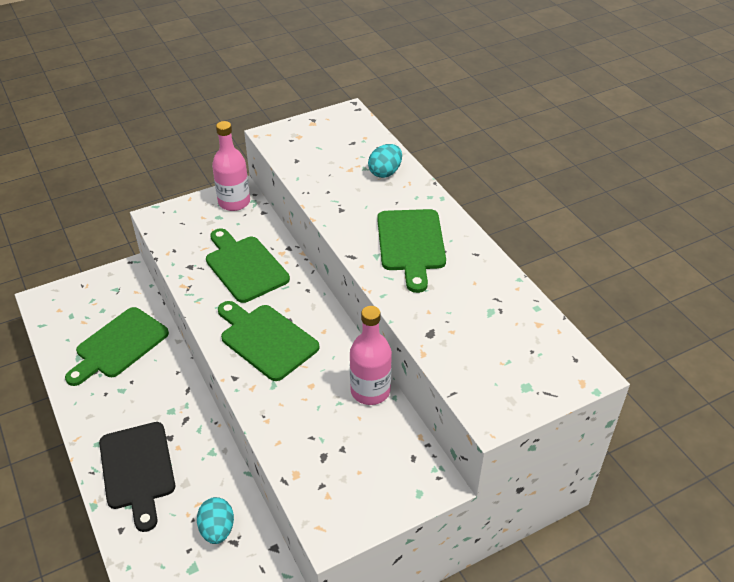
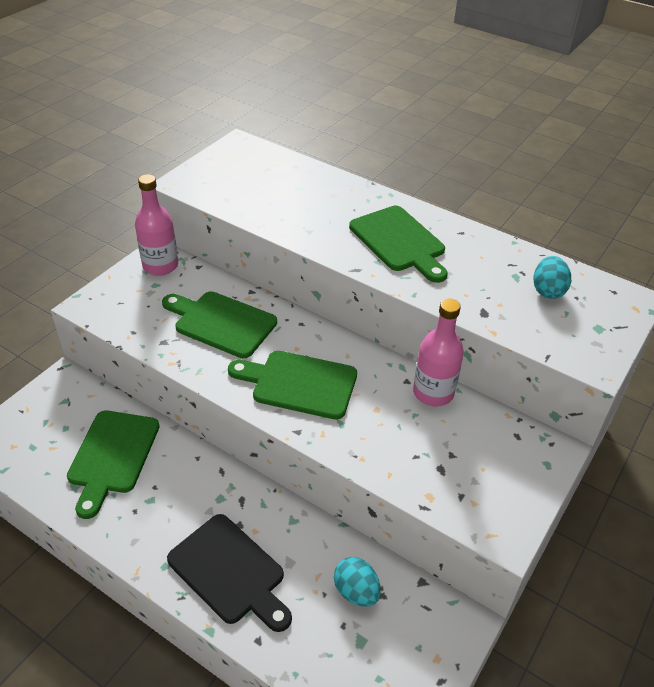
camera: 30 degrees left, 0 degrees up
turquoise egg [368,144,402,178] -> turquoise egg moved to [534,256,571,299]

